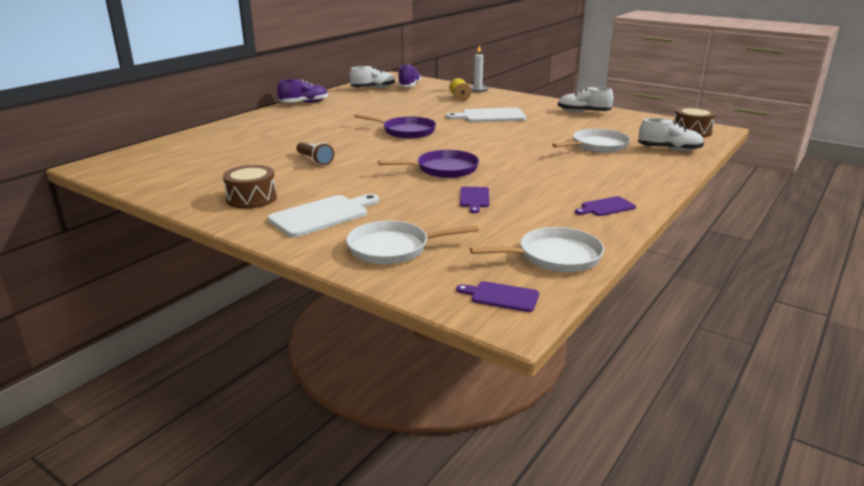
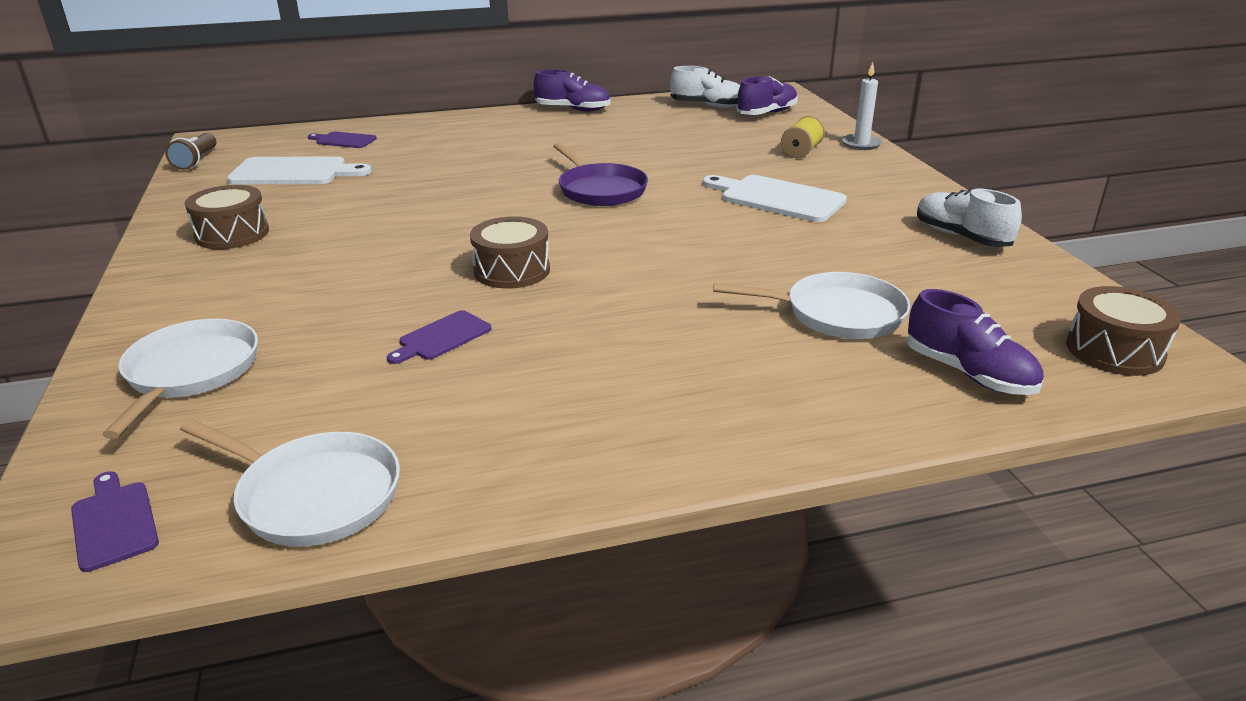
camera: 40 degrees right, 5 degrees up
white cutting board [267,194,379,237] -> white cutting board moved to [227,156,372,184]
brown flashlight [296,142,334,165] -> brown flashlight moved to [165,133,217,170]
white pan [346,221,479,264] -> white pan turned 60 degrees clockwise [102,319,258,439]
purple pan [378,150,479,178] -> brown drum [470,216,550,289]
purple cutting board [575,196,636,216] -> purple cutting board moved to [308,132,377,148]
white shoe [638,118,704,151] -> purple shoe [907,289,1044,395]

